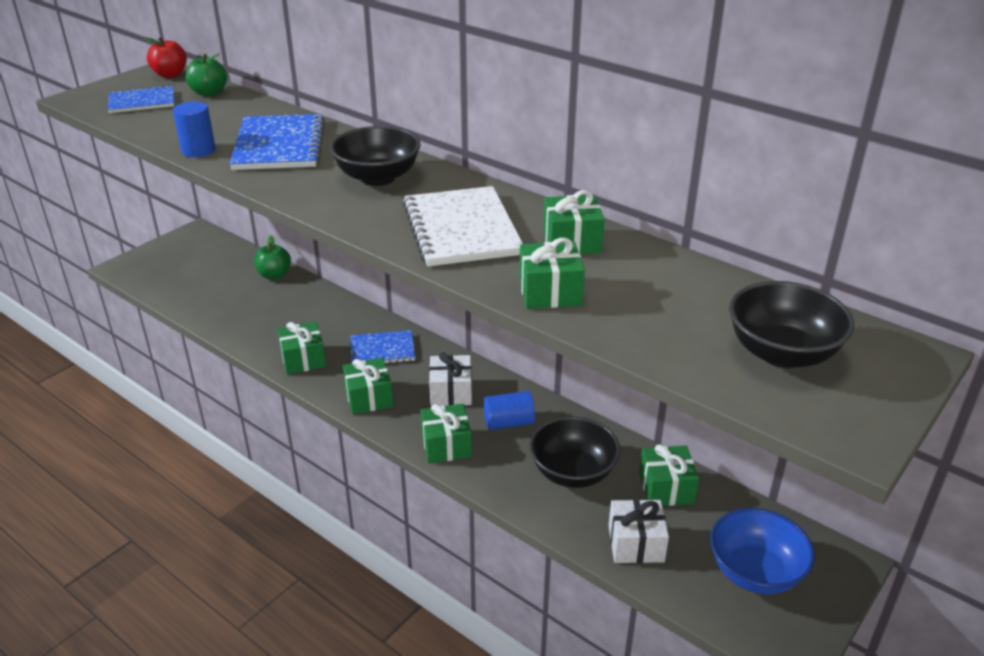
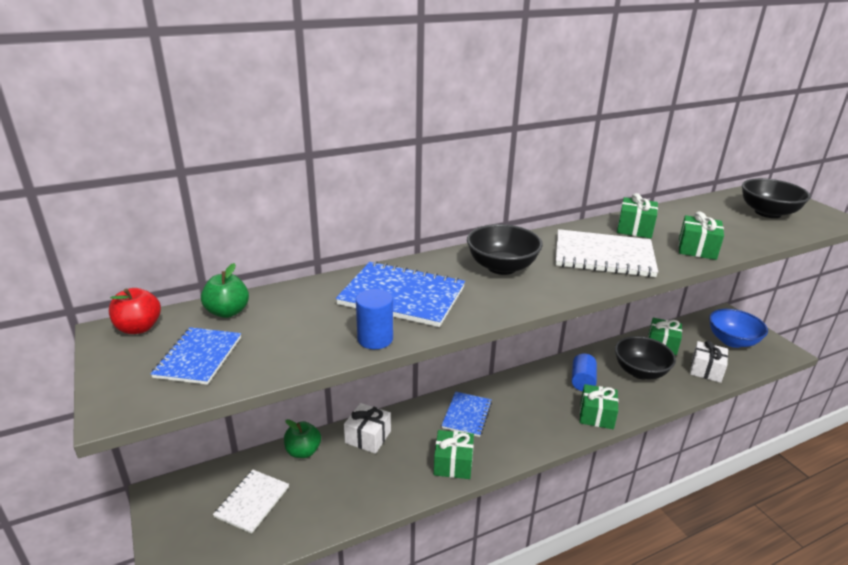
camera: 65 degrees left, 5 degrees down
green gift [343,358,393,414] -> none
white gift [429,352,472,406] -> white gift moved to [344,403,391,454]
none -> white notebook [213,470,289,534]

